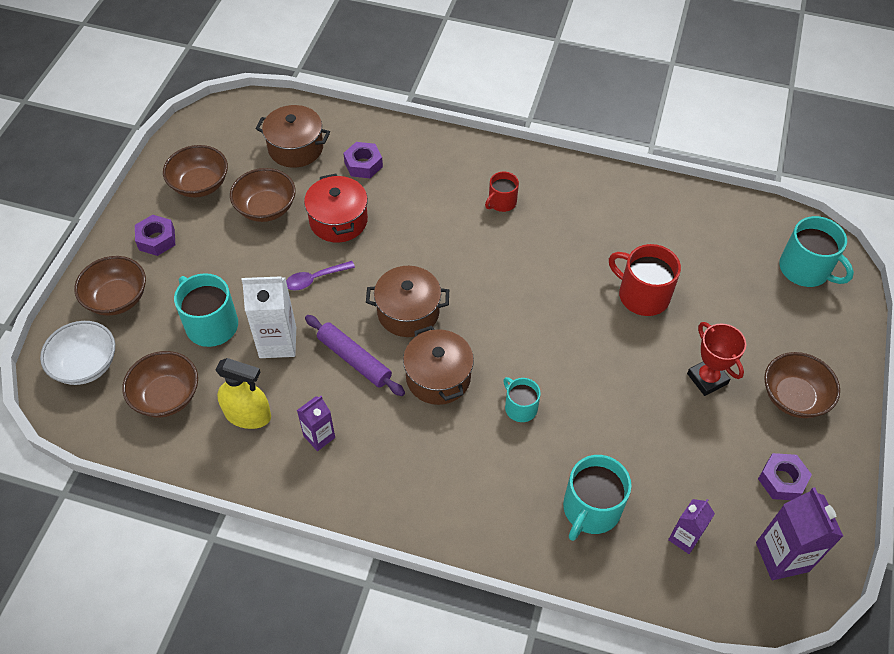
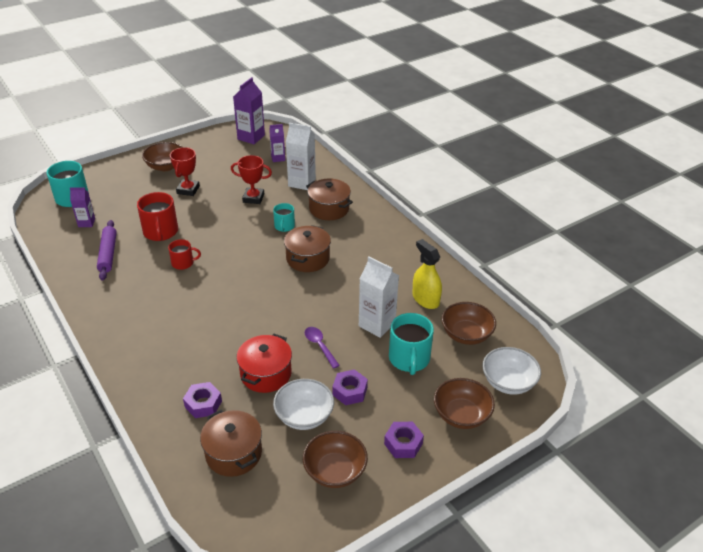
camera: 140 degrees left, 15 degrees down
brown bowl [230,168,296,222] -> white bowl [273,379,334,430]
purple spoon [286,261,355,290] -> purple spoon turned 135 degrees counterclockwise [305,327,340,369]
purple carton [297,396,335,451] -> purple carton moved to [70,187,95,227]
purple rolling pin [305,315,405,396] -> purple rolling pin moved to [97,220,117,281]
brown pot [366,266,449,337] -> brown pot moved to [306,178,353,220]
red mug [485,172,519,212] -> red mug moved to [168,239,201,270]
turquoise mug [563,455,632,541] -> white carton [286,123,316,190]
purple nut [758,453,812,500] -> purple nut moved to [332,369,368,405]
none -> red trophy [231,155,272,204]

